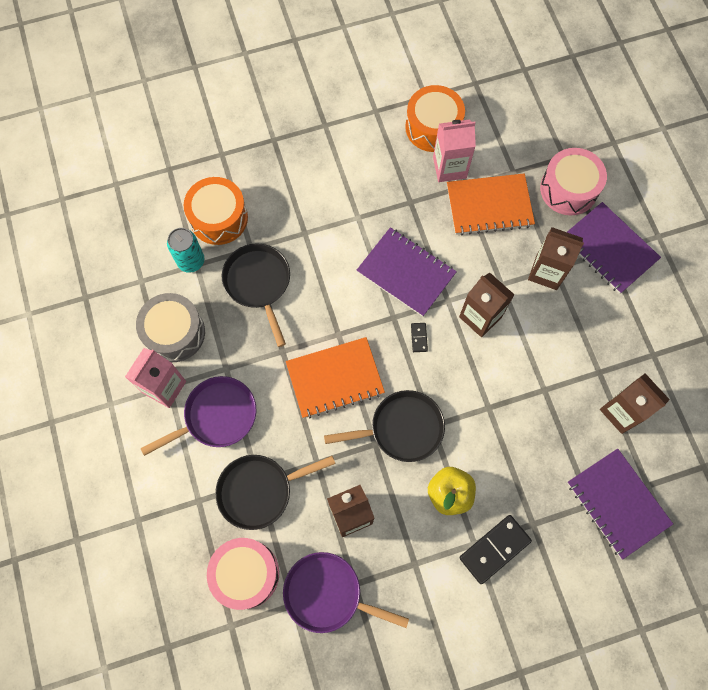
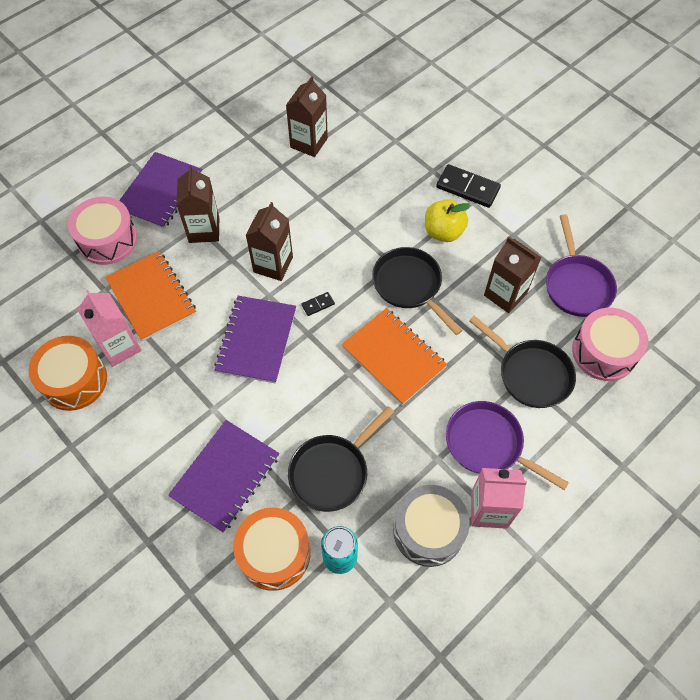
camera: 115 degrees left, 10 degrees down
purple notebook [567,448,673,560] -> purple notebook moved to [168,420,280,533]

